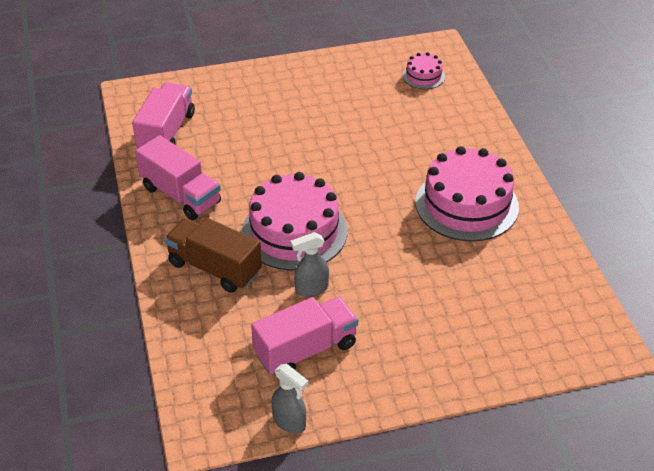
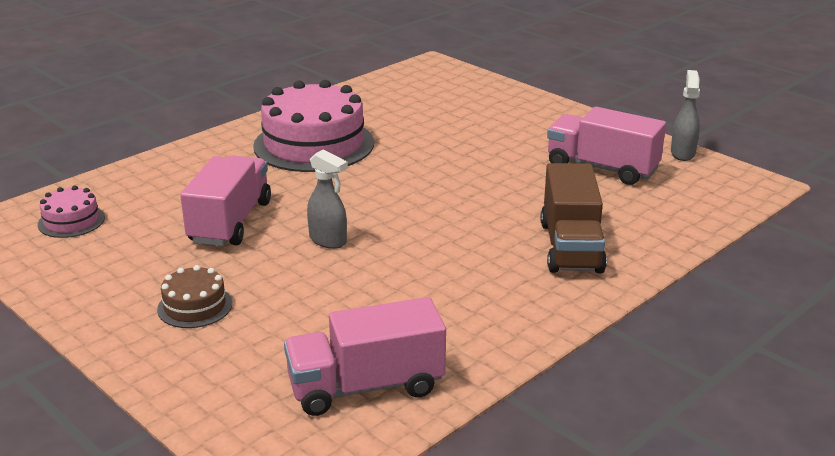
camera: 120 degrees left, 15 degrees down
pink truck [135,135,221,220] -> pink truck moved to [180,155,271,246]
pink cake [242,172,347,271] -> none
grey spray bottle [291,232,329,297] -> grey spray bottle moved to [307,149,348,249]
none -> brown cake [157,265,232,328]

